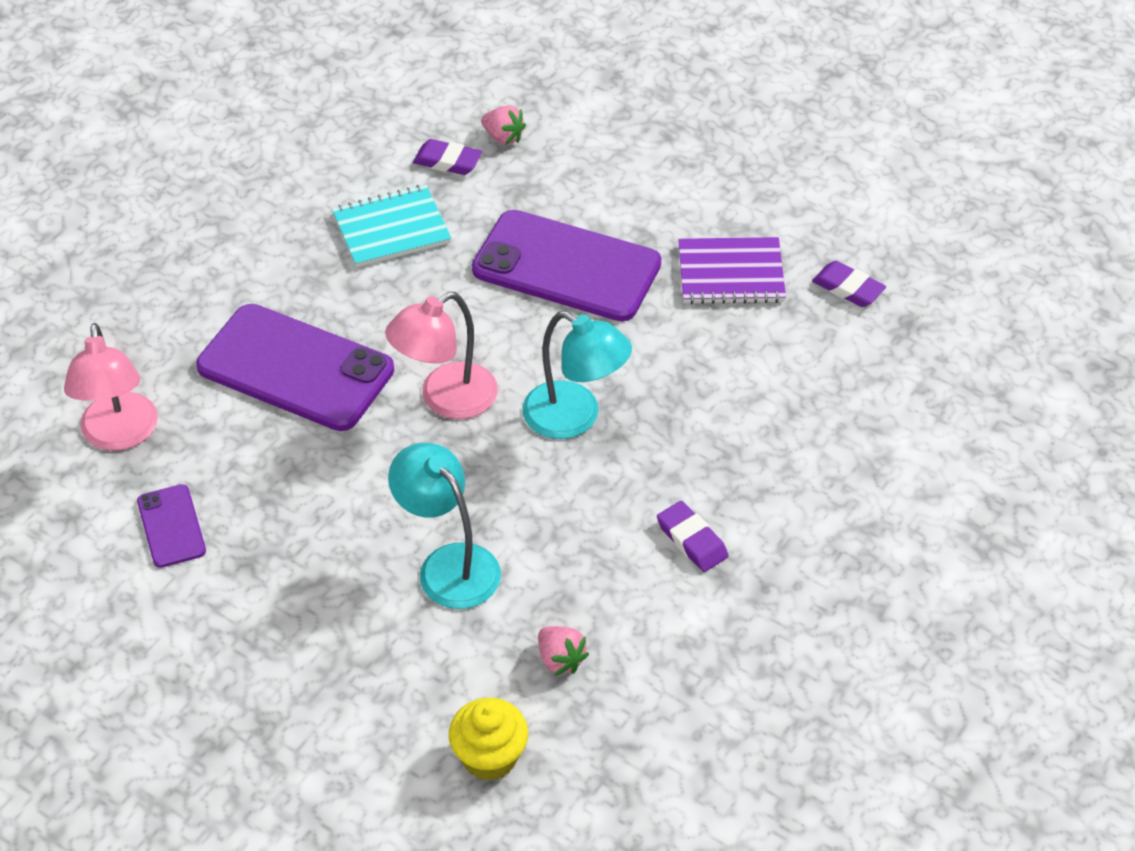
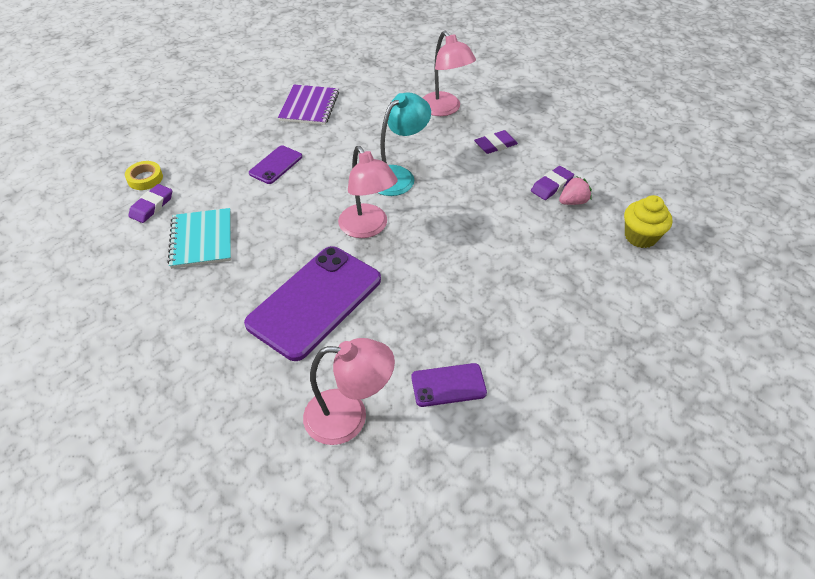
camera: 80 degrees left, 0 degrees up
turquoise lamp [388,443,501,609] -> none
purple phone [472,210,661,321] -> purple phone [249,145,302,184], size x0.48
pink strawberry [481,105,526,145] -> yellow tape [125,161,163,190]
purple eraser [812,261,886,307] -> purple eraser moved to [531,166,574,200]
none -> pink lamp [423,31,476,116]

